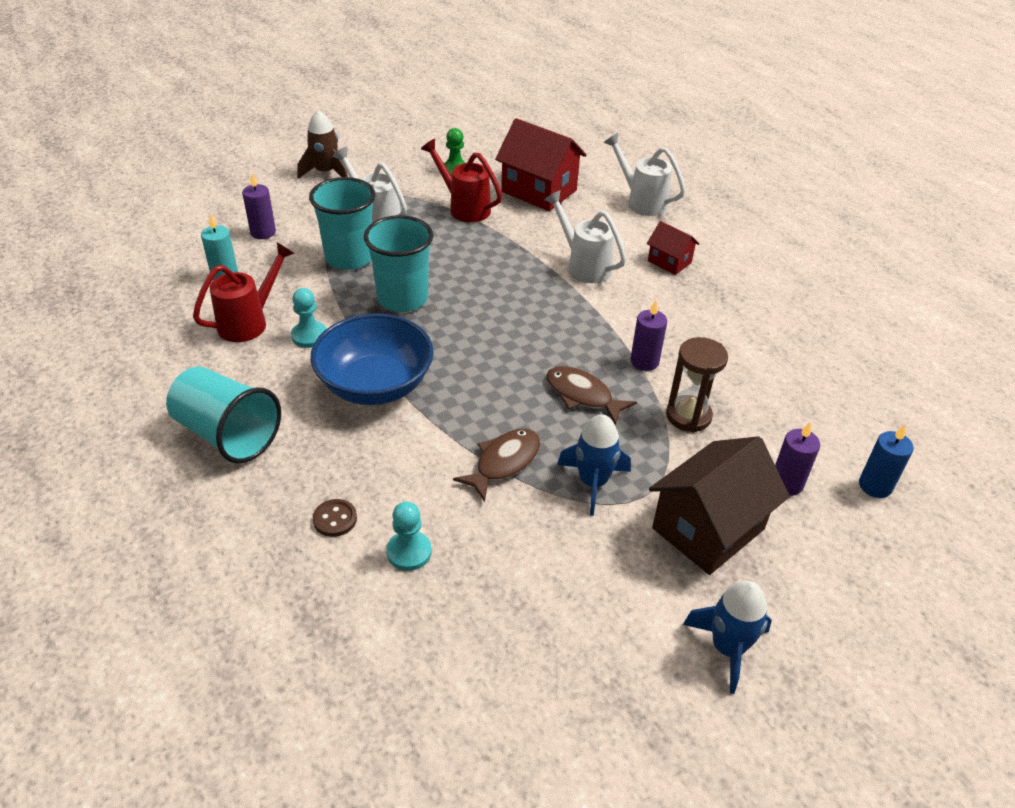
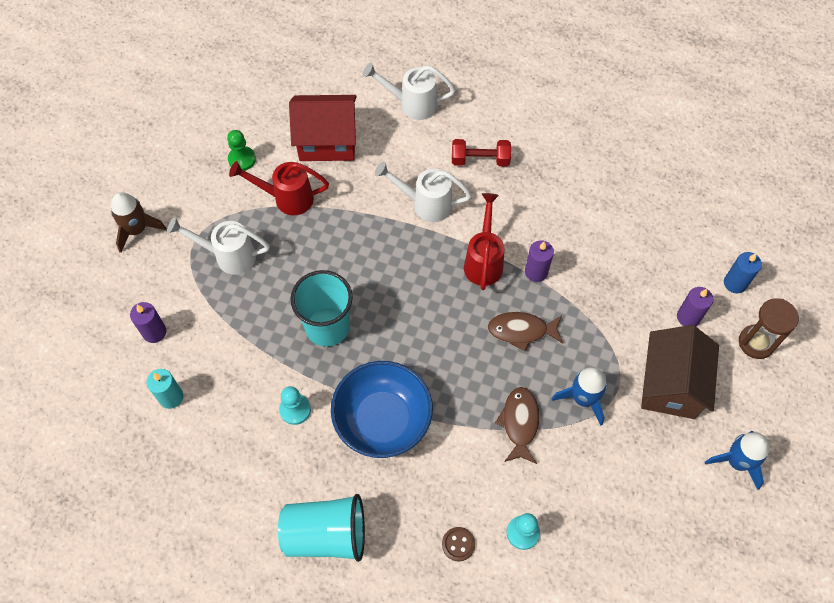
camera: 35 degrees left, 20 degrees up
red watering can [193,242,294,342] -> red watering can moved to [464,193,504,290]
turquoise cup [309,177,376,270] -> none
red house [647,221,699,275] -> red dumbbell [452,139,511,166]
brown hourglass [666,337,728,432] -> brown hourglass moved to [739,298,799,359]

